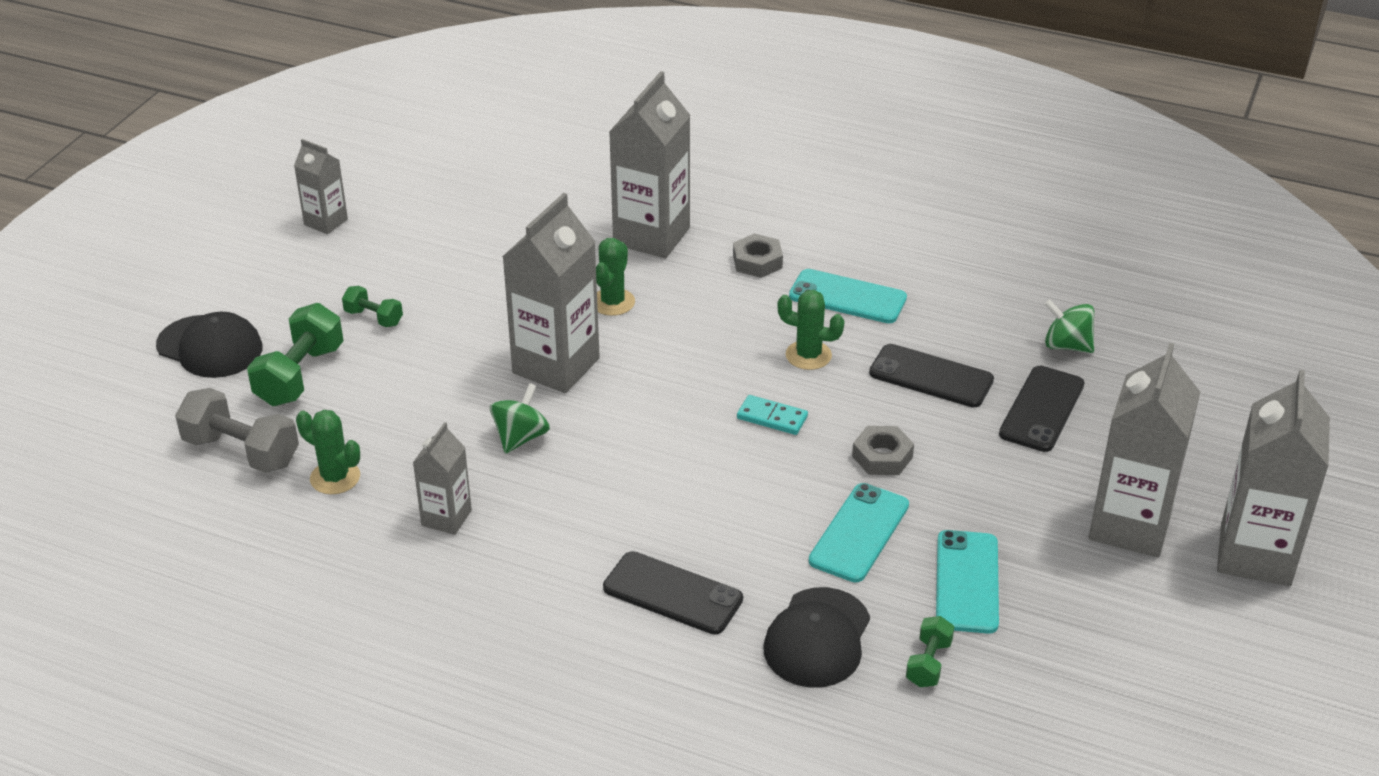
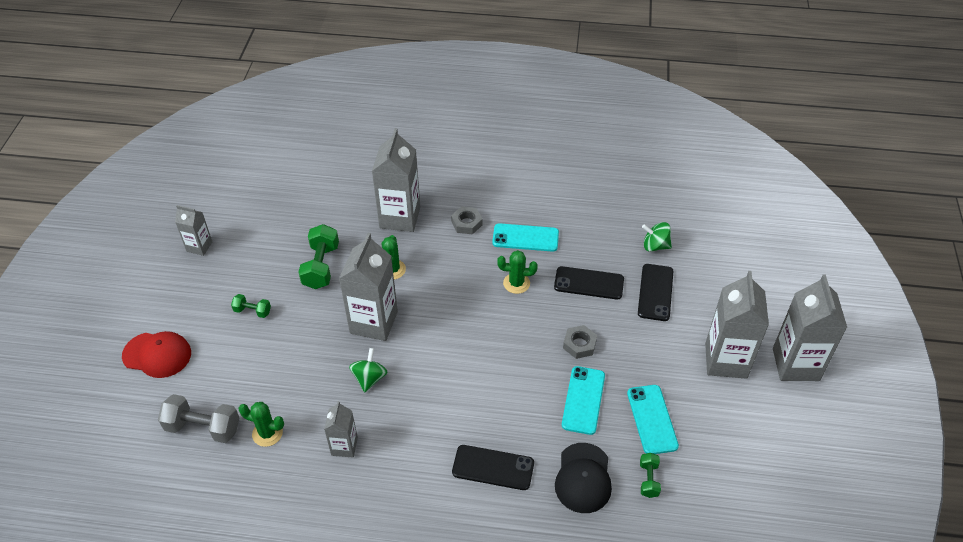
camera: 15 degrees left, 10 degrees up
black cap [156,312,262,378] -> red cap [122,331,191,378]
green dumbbell [247,303,344,406] -> green dumbbell moved to [298,224,339,289]
turquoise domino [737,395,808,435] -> none

